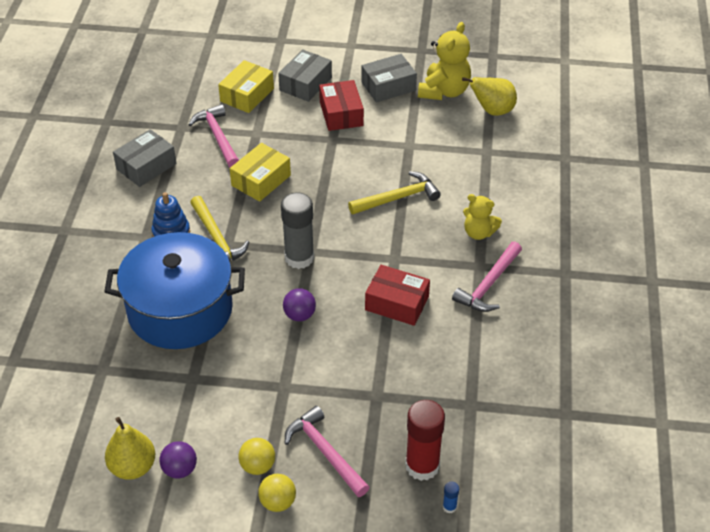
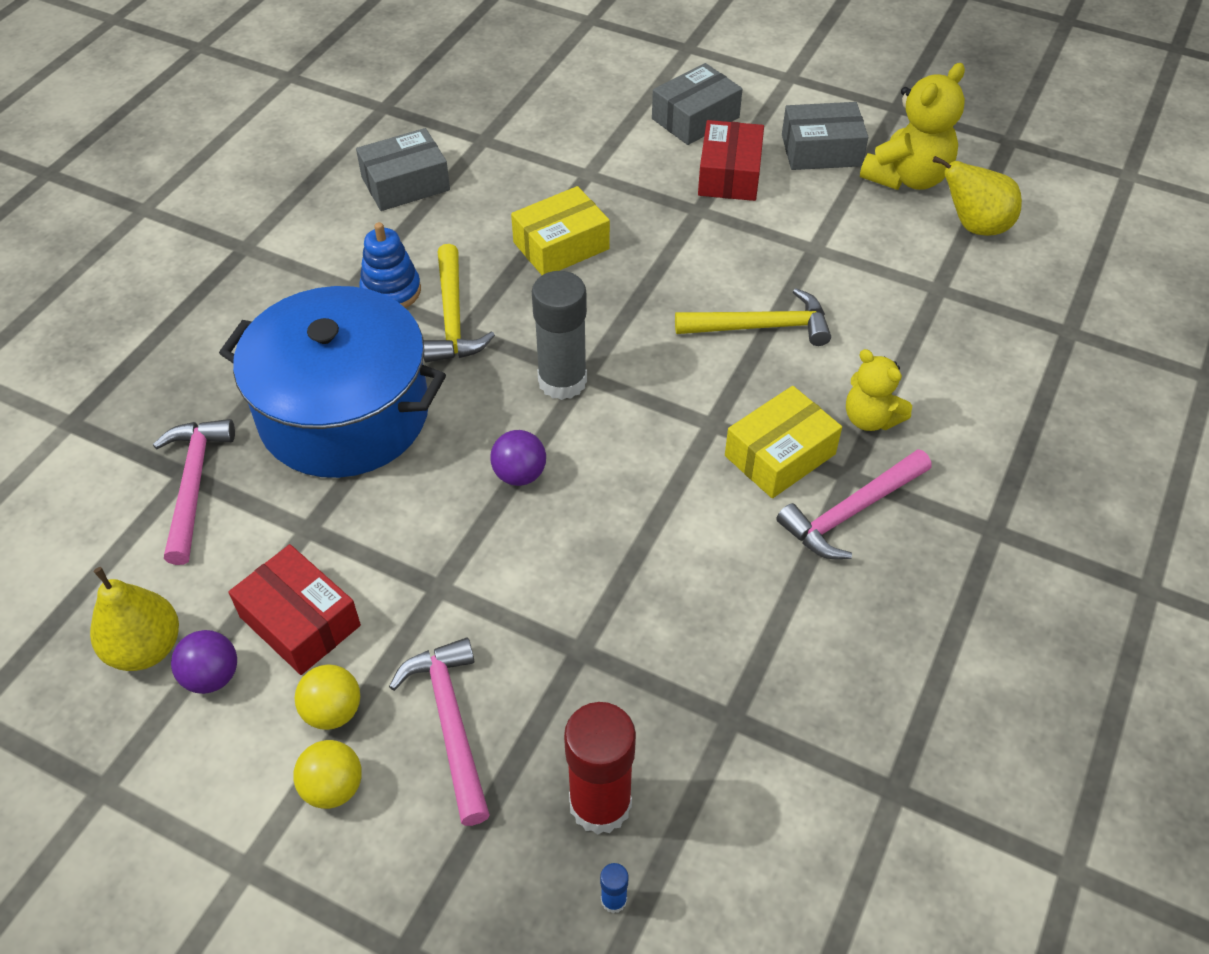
camera: 20 degrees right, 5 degrees up
pink hammer [188,104,239,167] -> pink hammer moved to [153,419,235,565]
yellow box [218,60,274,113] -> yellow box moved to [725,386,842,498]
red box [365,265,430,326] -> red box moved to [228,544,361,675]

